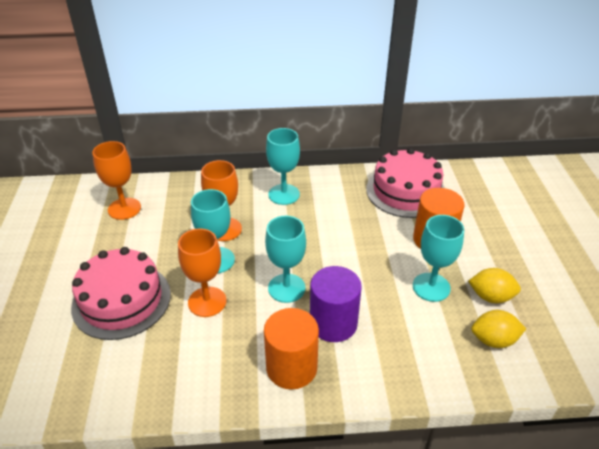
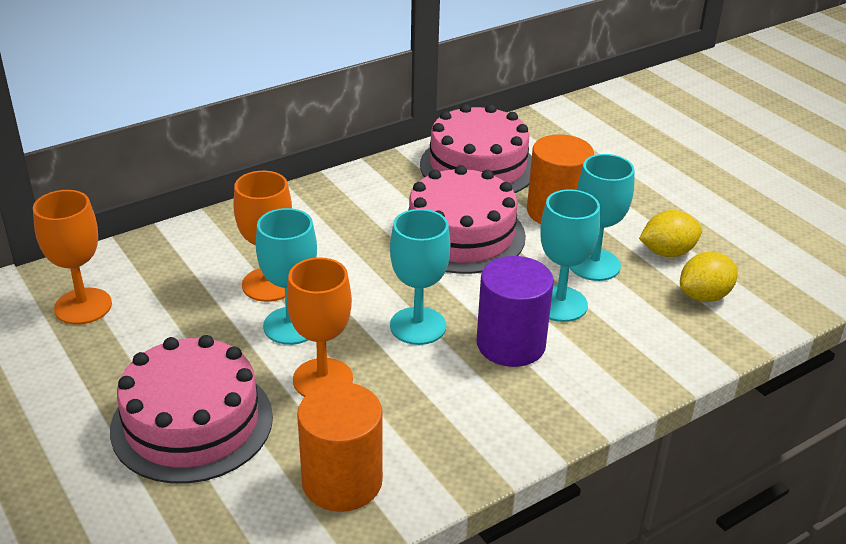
camera: 30 degrees left, 5 degrees down
orange cylinder [264,308,319,390] -> orange cylinder moved to [297,382,383,512]
turquoise goblet [266,128,300,205] -> turquoise goblet moved to [540,189,600,322]
none -> pink cake [409,165,526,274]

